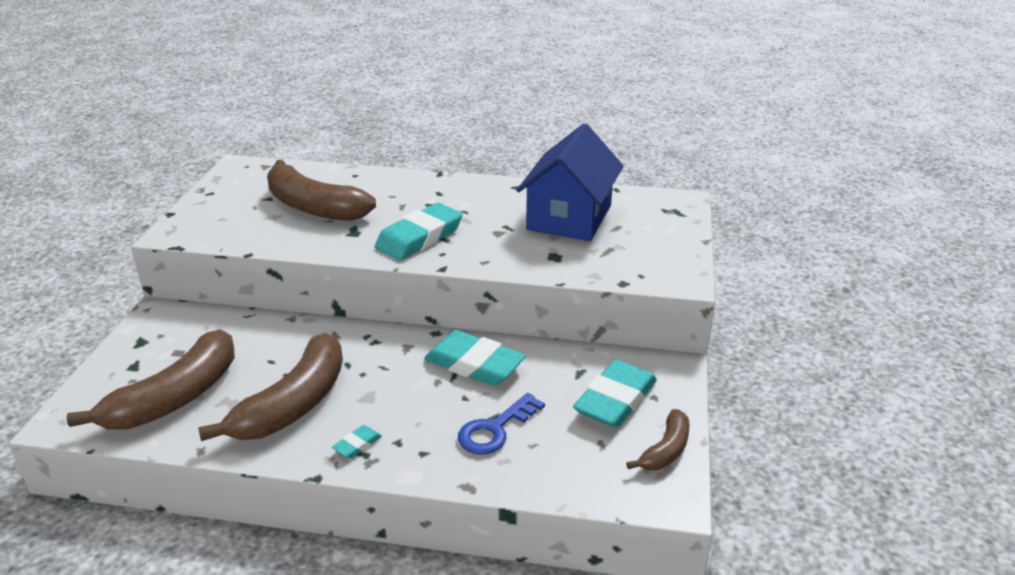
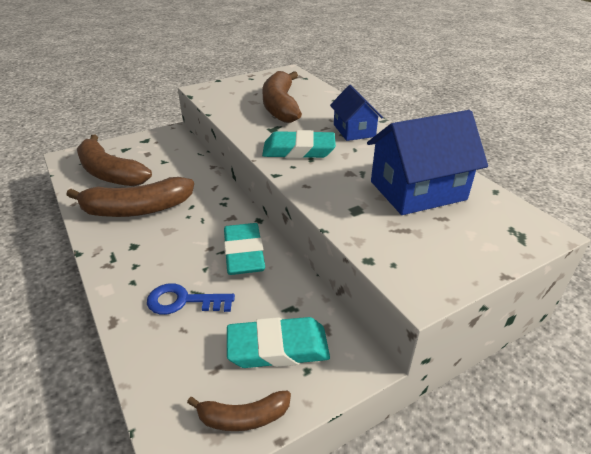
camera: 50 degrees right, 5 degrees up
brown banana [67,330,235,430] -> brown banana turned 45 degrees clockwise [77,135,152,186]
turquoise eraser [332,425,382,459] -> none
none -> blue house [330,85,383,141]

